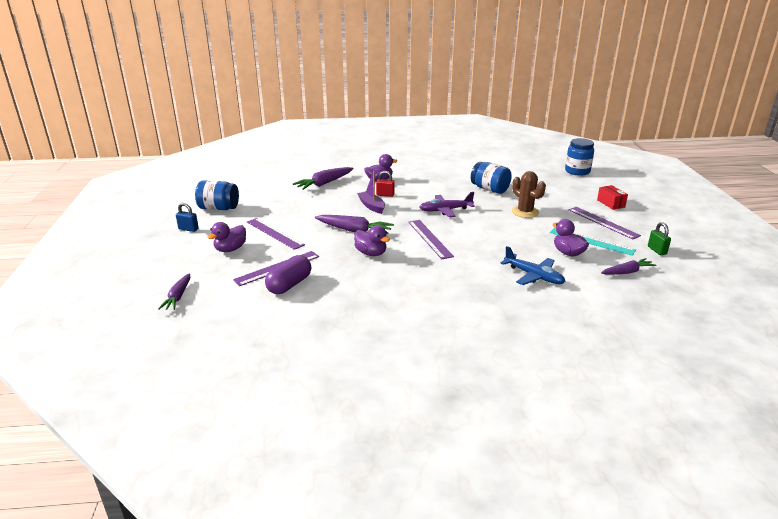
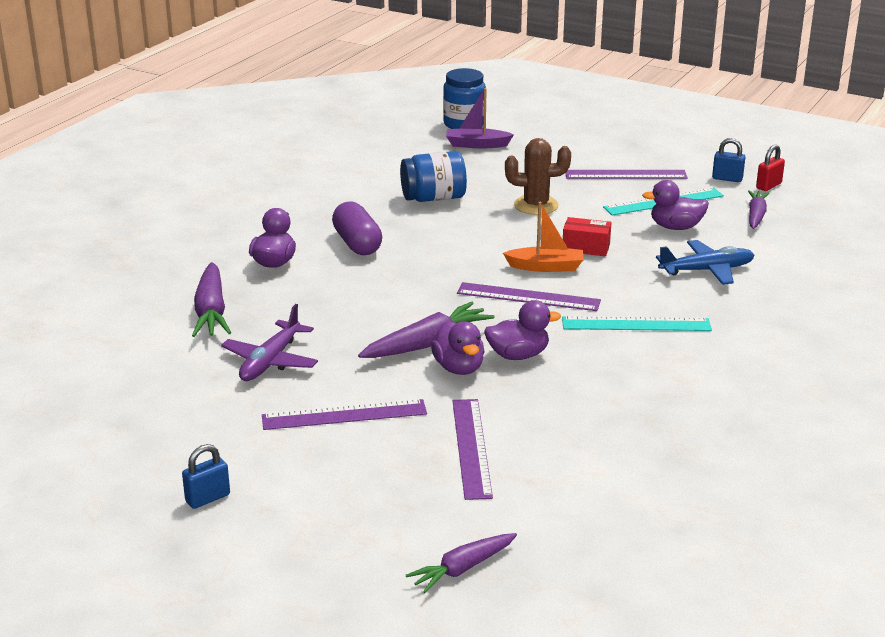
camera: 55 degrees left, 0 degrees up
purple carrot [158,273,190,310] -> purple carrot turned 105 degrees clockwise [406,533,517,593]
blue jar [195,180,239,210] -> none
purple duck [207,222,246,252] -> purple duck moved to [431,321,485,375]
purple capsule [265,255,311,294] -> purple capsule moved to [332,202,382,255]
purple boat [357,171,385,214] -> purple boat moved to [446,88,514,149]
red padlock [376,171,395,197] -> red padlock moved to [756,145,785,191]
purple plane [419,192,475,217] -> purple plane moved to [221,304,318,381]
red box [597,185,628,210] -> red box moved to [563,217,611,256]
green padlock [648,222,671,255] -> blue padlock [712,138,745,182]
none -> orange boat [503,202,584,272]
none -> turquoise ruler [562,316,712,331]

